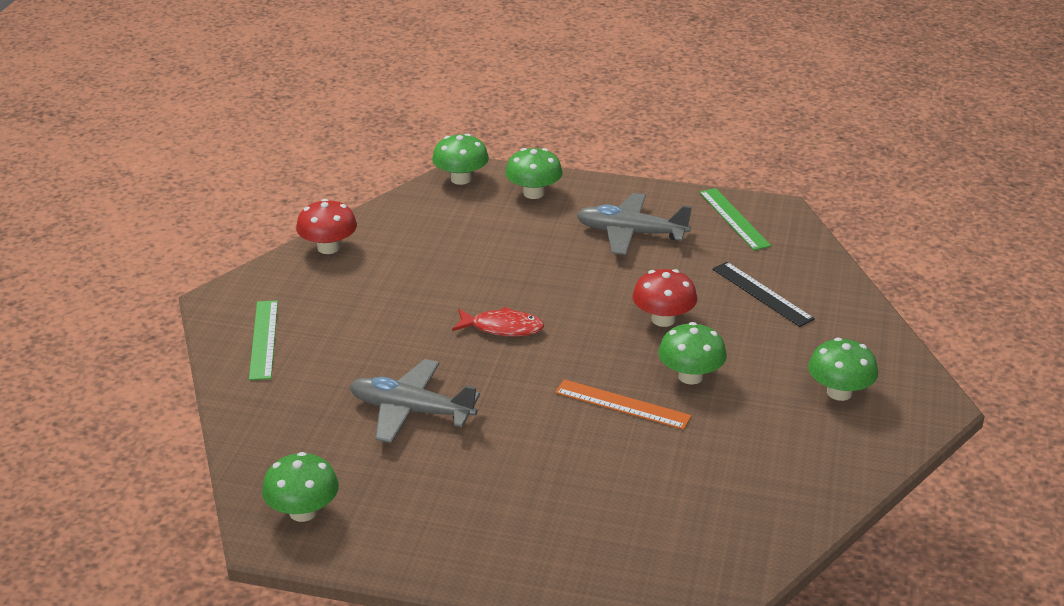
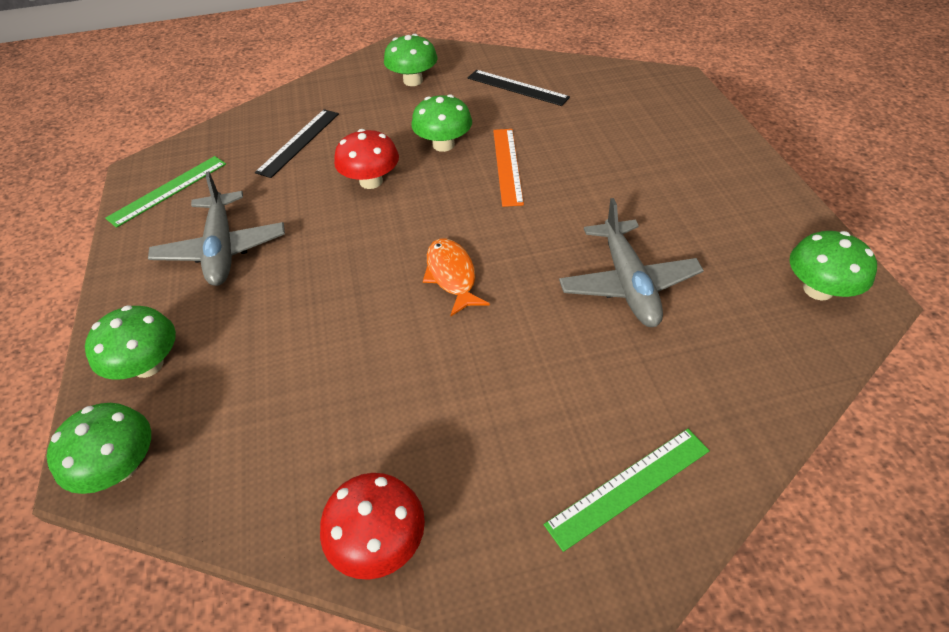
camera: 115 degrees left, 15 degrees up
red fish [452,307,544,337] -> orange fish [423,238,490,316]
none -> black ruler [468,70,570,106]

